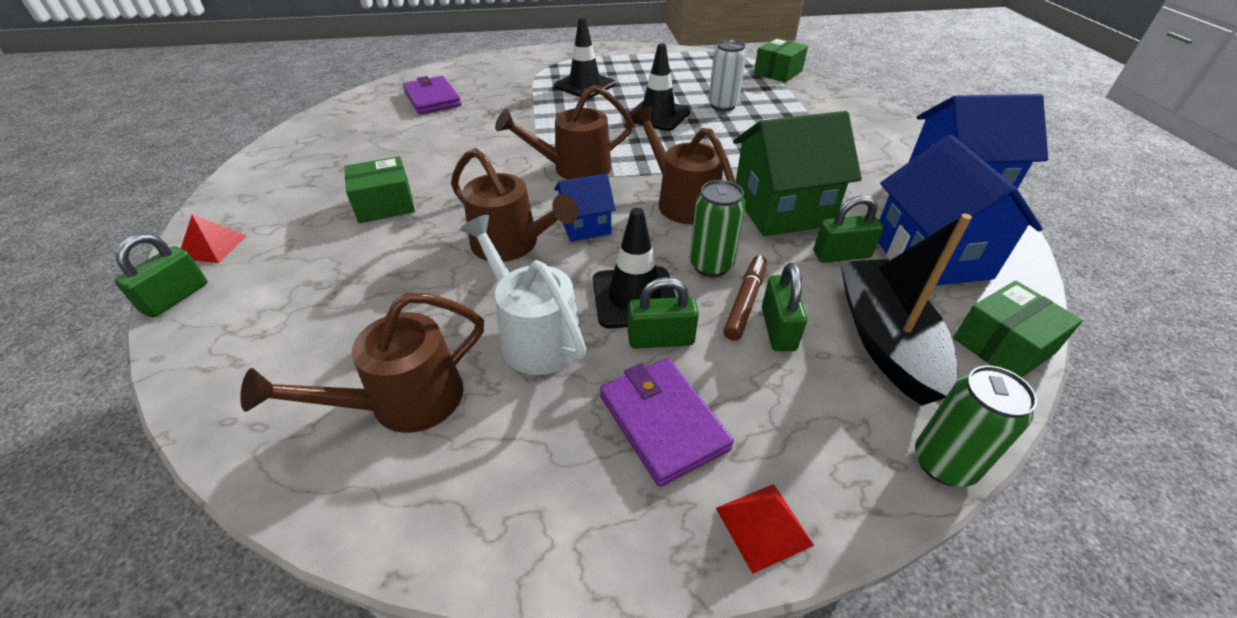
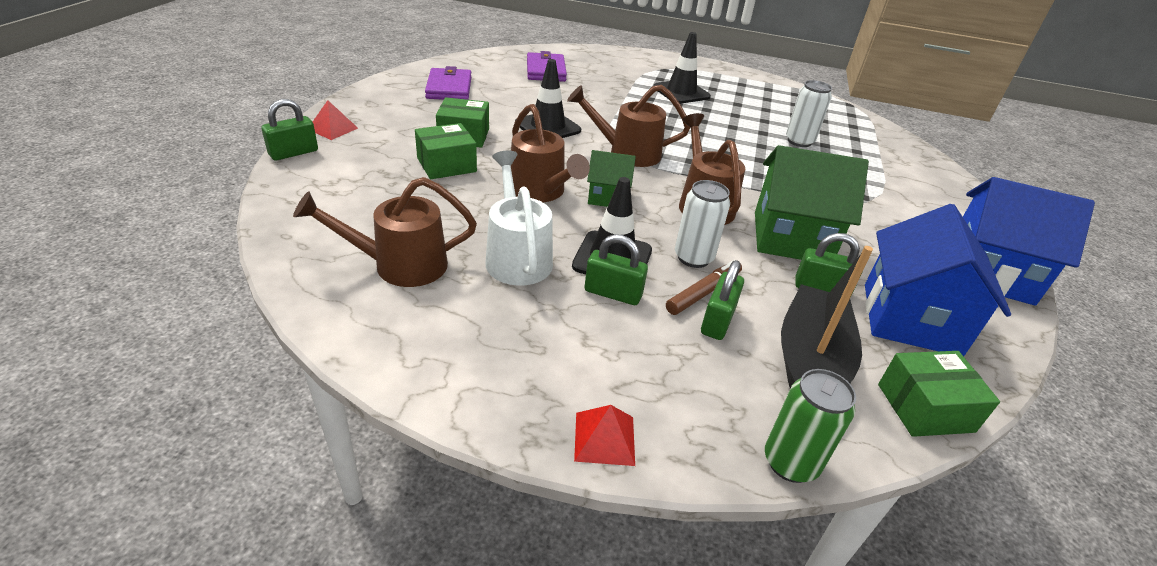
camera: 20 degrees right, 5 degrees down
blue house [554,174,616,242] -> green house [587,150,636,207]
purple wallet [600,358,734,487] -> purple wallet moved to [425,66,471,100]
black traffic cone [629,43,690,131] -> black traffic cone moved to [515,59,581,138]
green can [690,180,746,277] -> white can [675,180,730,268]
green box [754,38,808,83] -> green box moved to [415,123,477,179]

